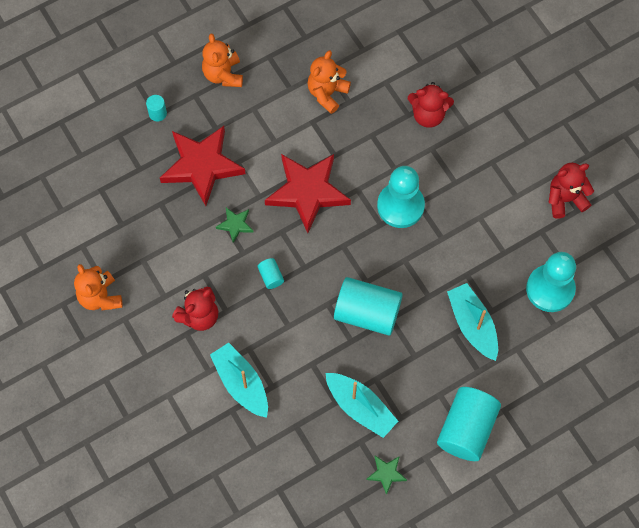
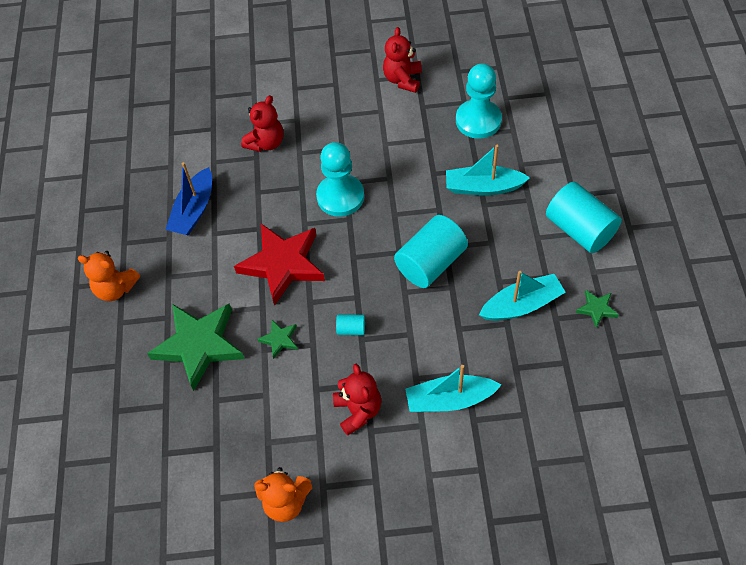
camera: 60 degrees left, 10 degrees down
turquoise cylinder [146,95,167,121] -> none
red star [160,126,246,206] -> green star [147,303,245,391]
orange teddy bear [307,50,351,114] -> blue boat [165,162,212,236]

